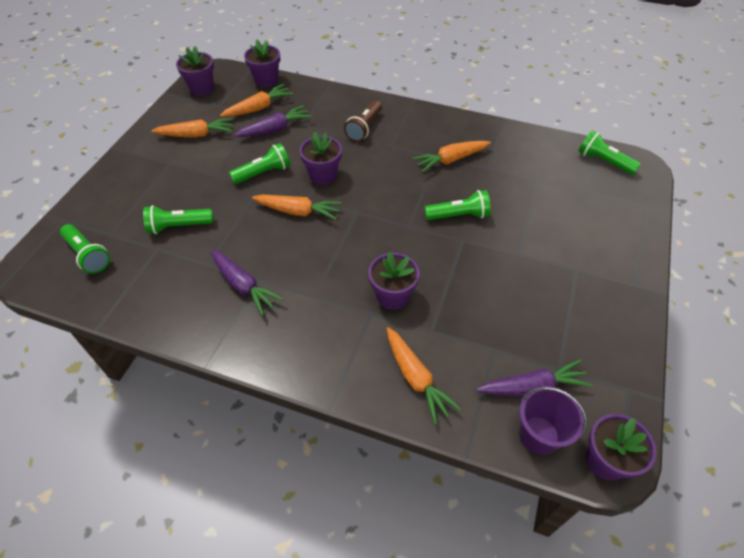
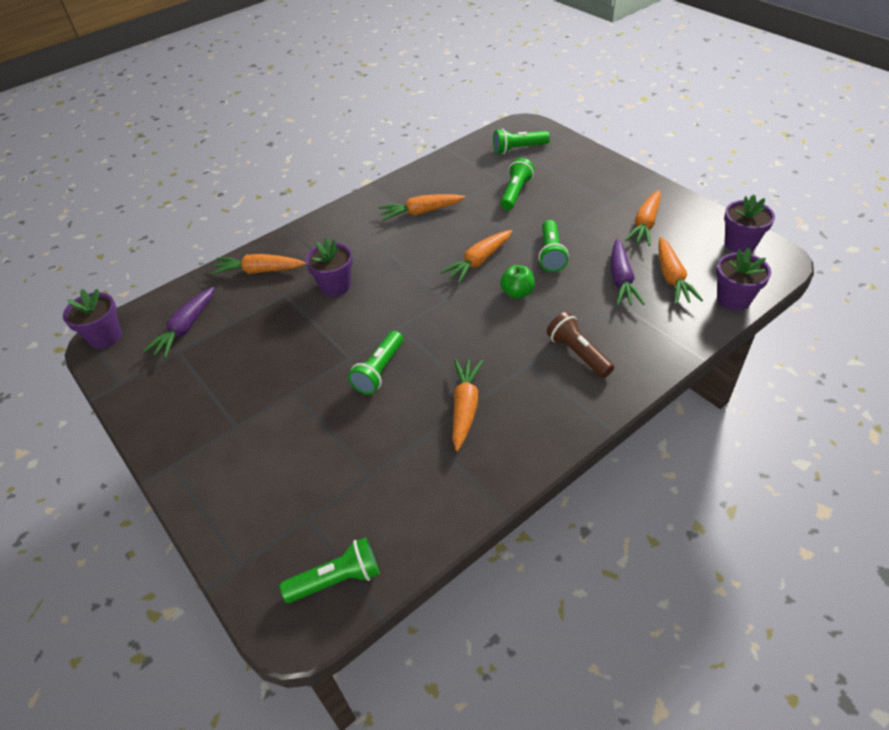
camera: 125 degrees right, 5 degrees down
purple carrot [211,250,283,316] -> orange carrot [379,194,465,221]
purple flower pot [299,132,342,185] -> green apple [500,265,535,299]
purple bucket [519,386,587,455] -> none

